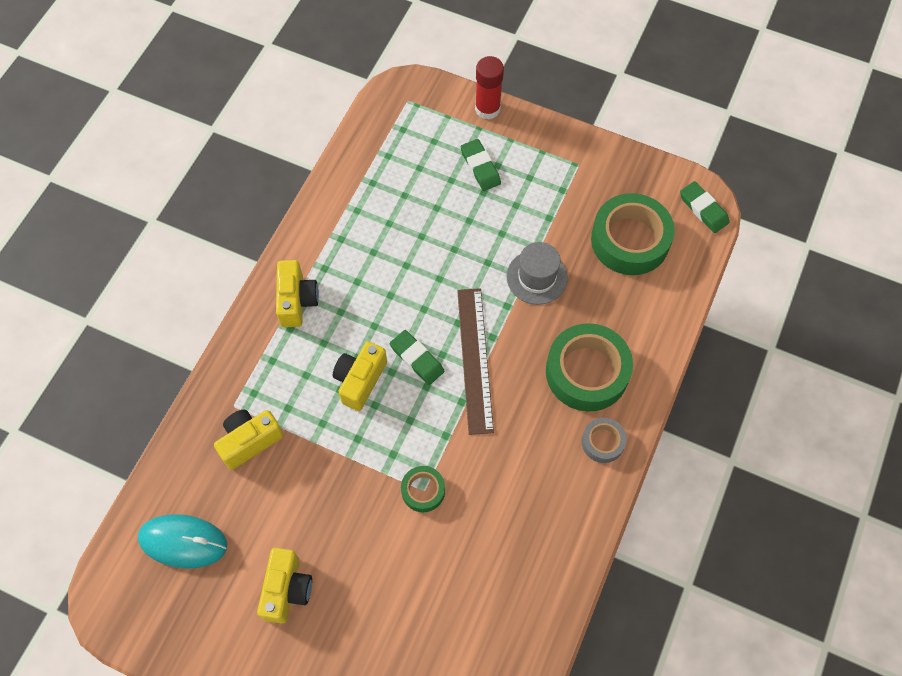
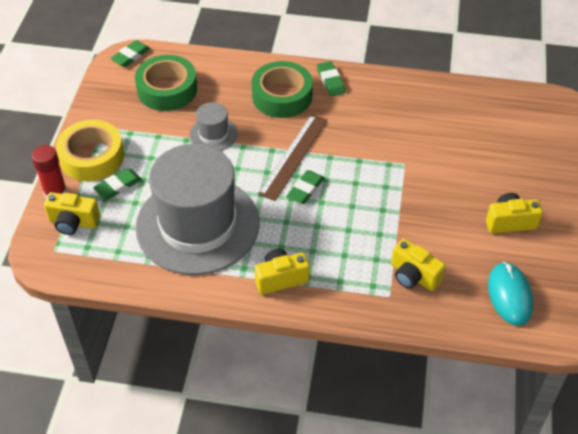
camera: 105 degrees left, 15 degrees down
yellow camera [333,341,387,411] -> yellow camera moved to [44,192,100,235]
green tape [401,466,445,512] -> none
brown ruler [457,288,494,435] -> brown ruler turned 45 degrees counterclockwise [258,114,328,201]
grey tape [582,418,627,463] -> green eraser [317,61,345,97]
none -> yellow tape [56,120,124,181]
none -> grey hat [136,144,259,275]

